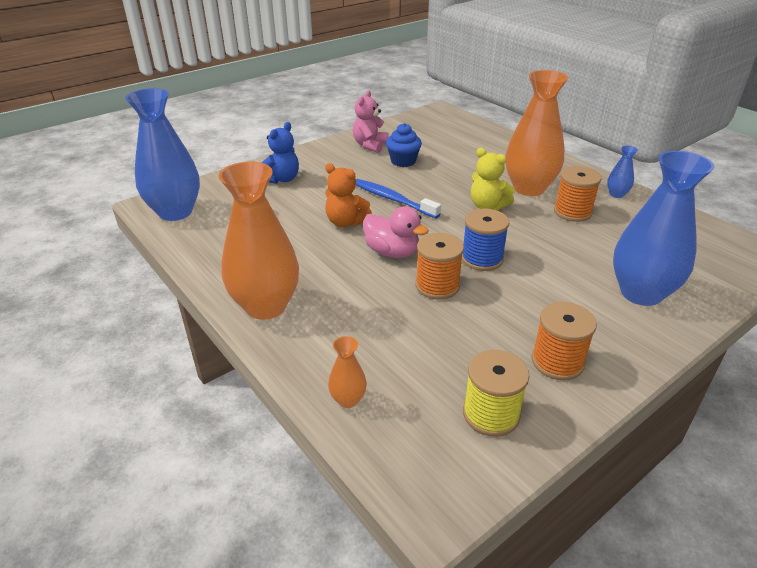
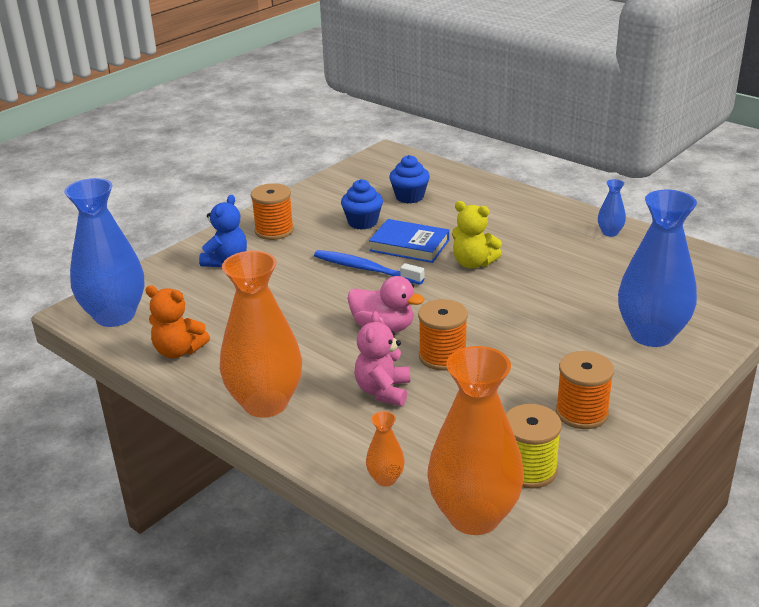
camera: 10 degrees left, 5 degrees down
orange teddy bear [325,163,372,227] -> orange teddy bear moved to [145,286,210,358]
pink teddy bear [353,90,388,153] -> pink teddy bear moved to [355,311,410,406]
blue spool [462,208,509,271] -> none
orange vase [505,70,568,196] -> orange vase moved to [427,346,524,535]
orange spool [554,166,601,222] -> orange spool moved to [251,183,294,240]
none -> blue book [369,219,449,263]
none -> blue cupcake [389,155,430,204]

